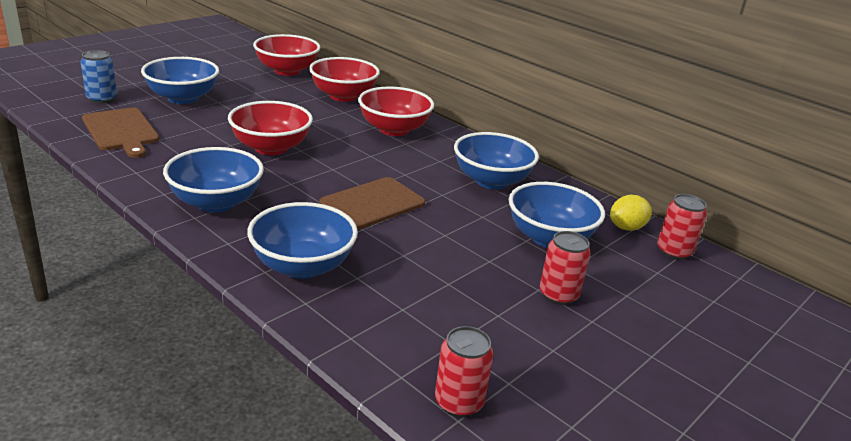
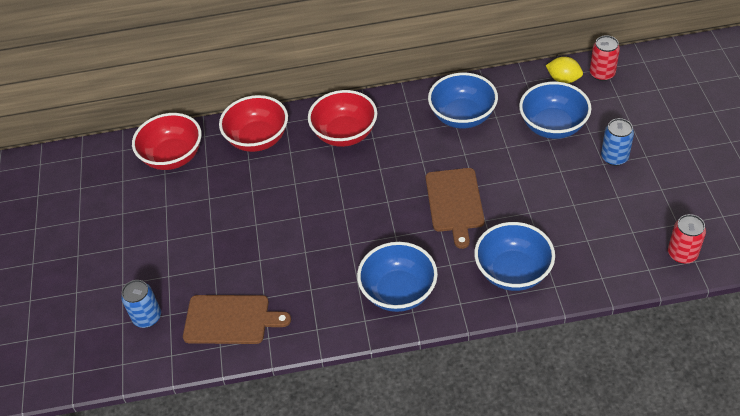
camera: 45 degrees left, 20 degrees up
blue bowl [141,57,219,104] -> none
red bowl [228,101,313,155] -> none
red can [540,231,591,305] -> blue can [601,118,634,166]
yellow lemon [610,195,652,231] -> yellow lemon turned 75 degrees counterclockwise [546,57,583,83]

